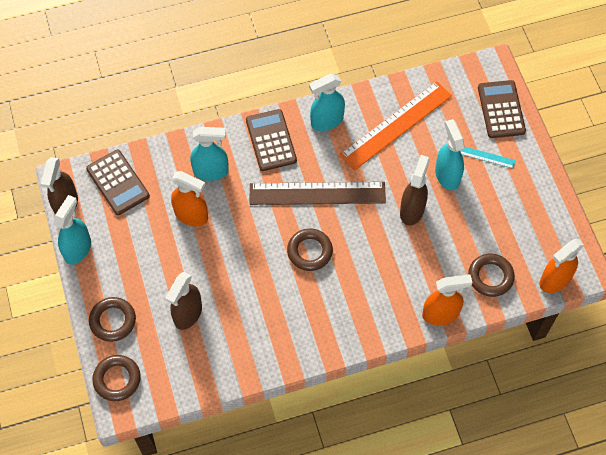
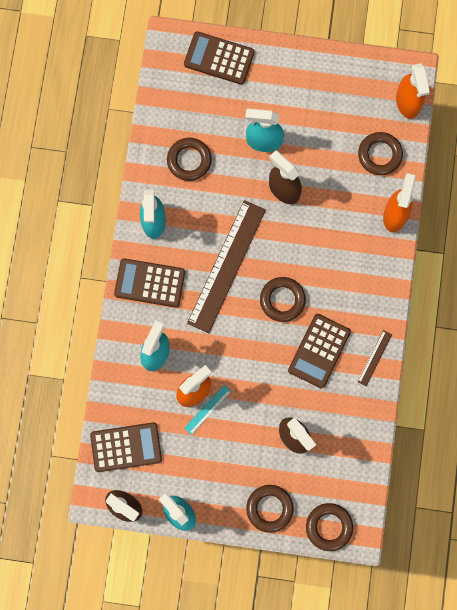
camera: 65 degrees left, 15 degrees up
orange ruler [340,81,452,170] -> brown ring [167,138,212,181]
turquoise ruler [460,147,516,168] -> turquoise ruler moved to [184,385,232,435]
none -> brown calculator [288,314,351,389]
none -> brown ruler [357,330,392,386]

